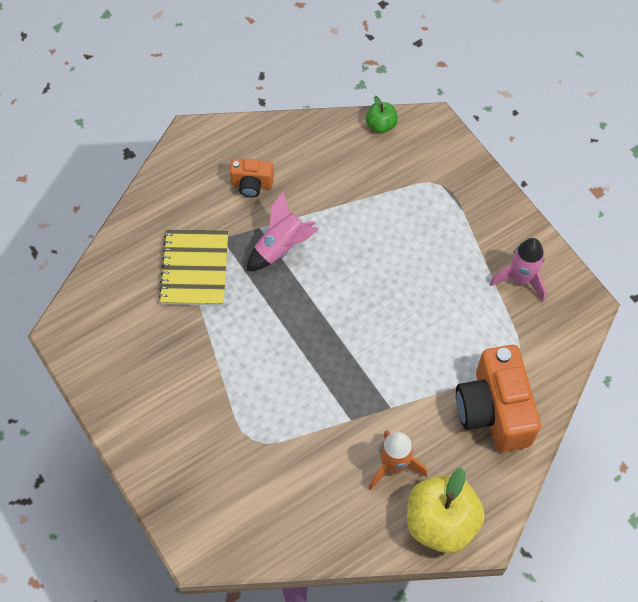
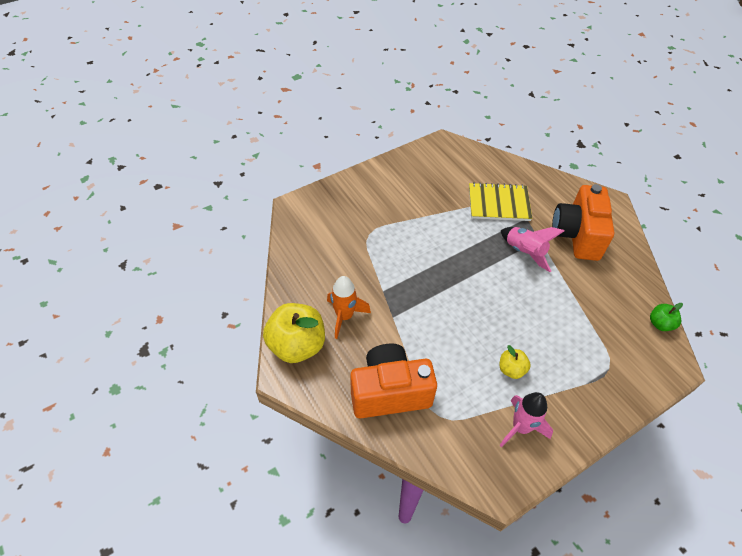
camera: 90 degrees right, 10 degrees down
orange camera [230,158,274,197] -> orange camera [552,184,614,261], size x1.99
none -> yellow apple [500,345,531,379]

